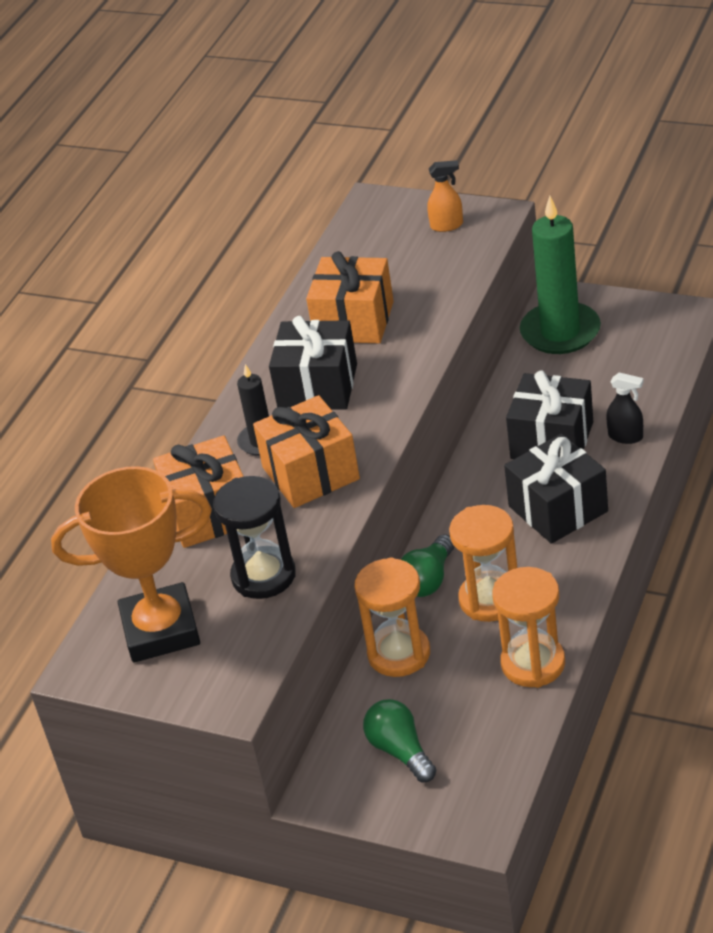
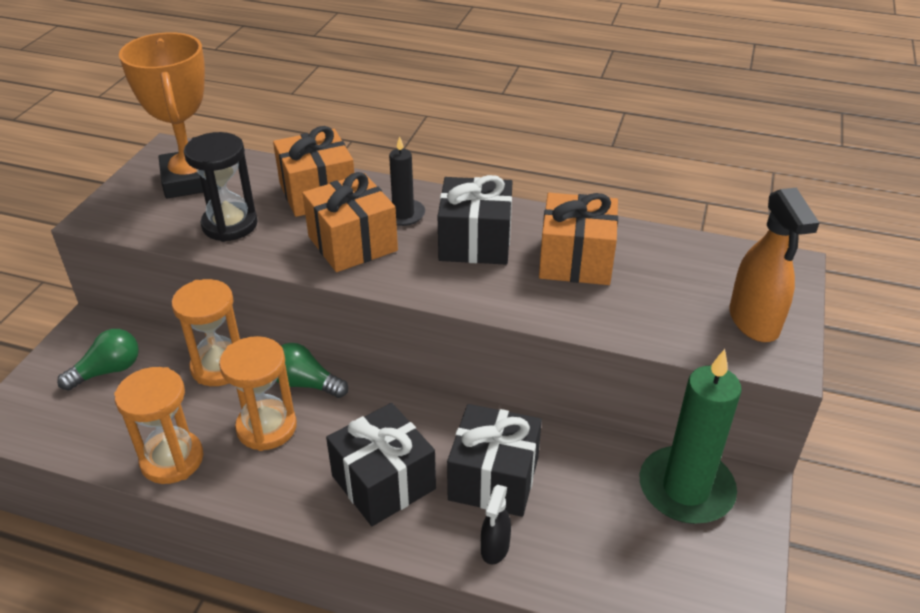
camera: 80 degrees right, 0 degrees up
orange spray bottle [427,160,463,232] -> orange spray bottle [729,188,819,342], size x1.79

